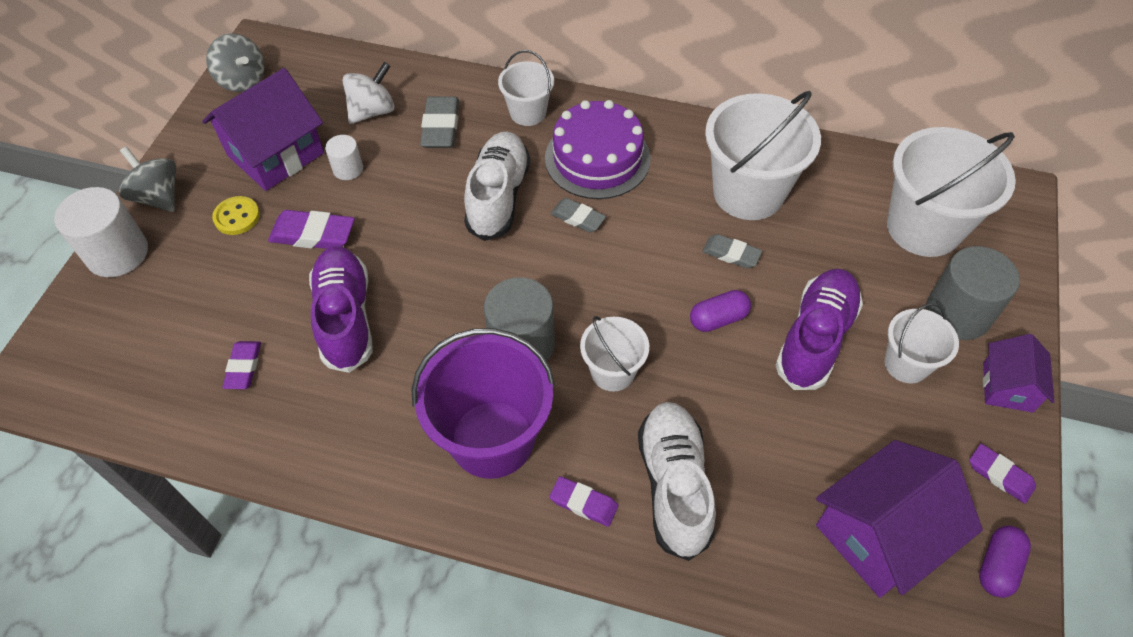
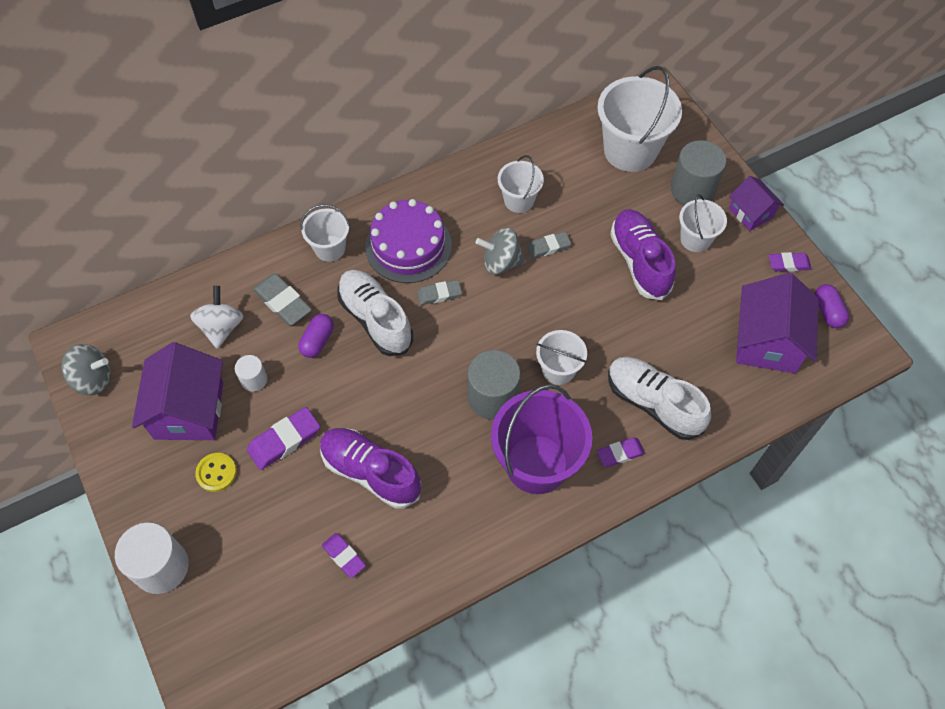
camera: 45 degrees left, 5 degrees up
grey spinning top [119,146,176,212] -> grey spinning top moved to [475,228,526,275]
purple capsule [690,290,751,332] -> purple capsule moved to [298,314,334,358]
white bucket [705,91,821,220] -> white bucket [498,155,544,213], size x0.55

